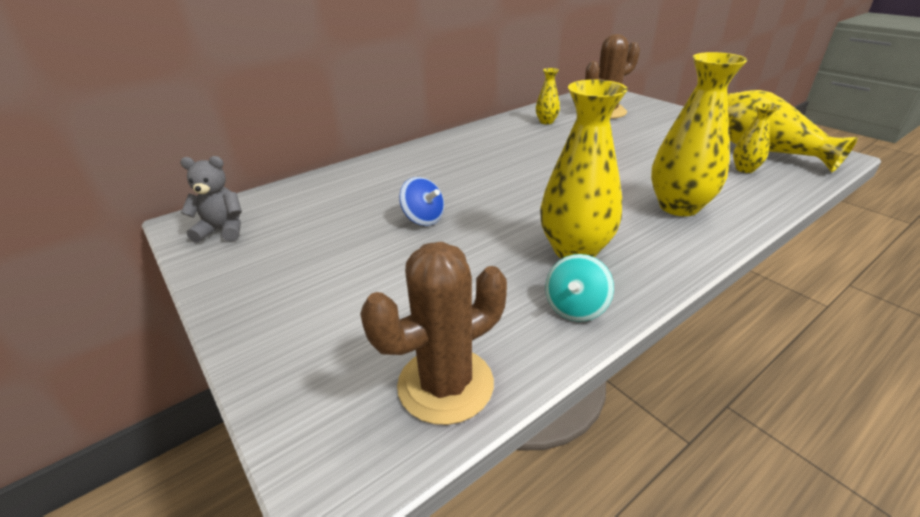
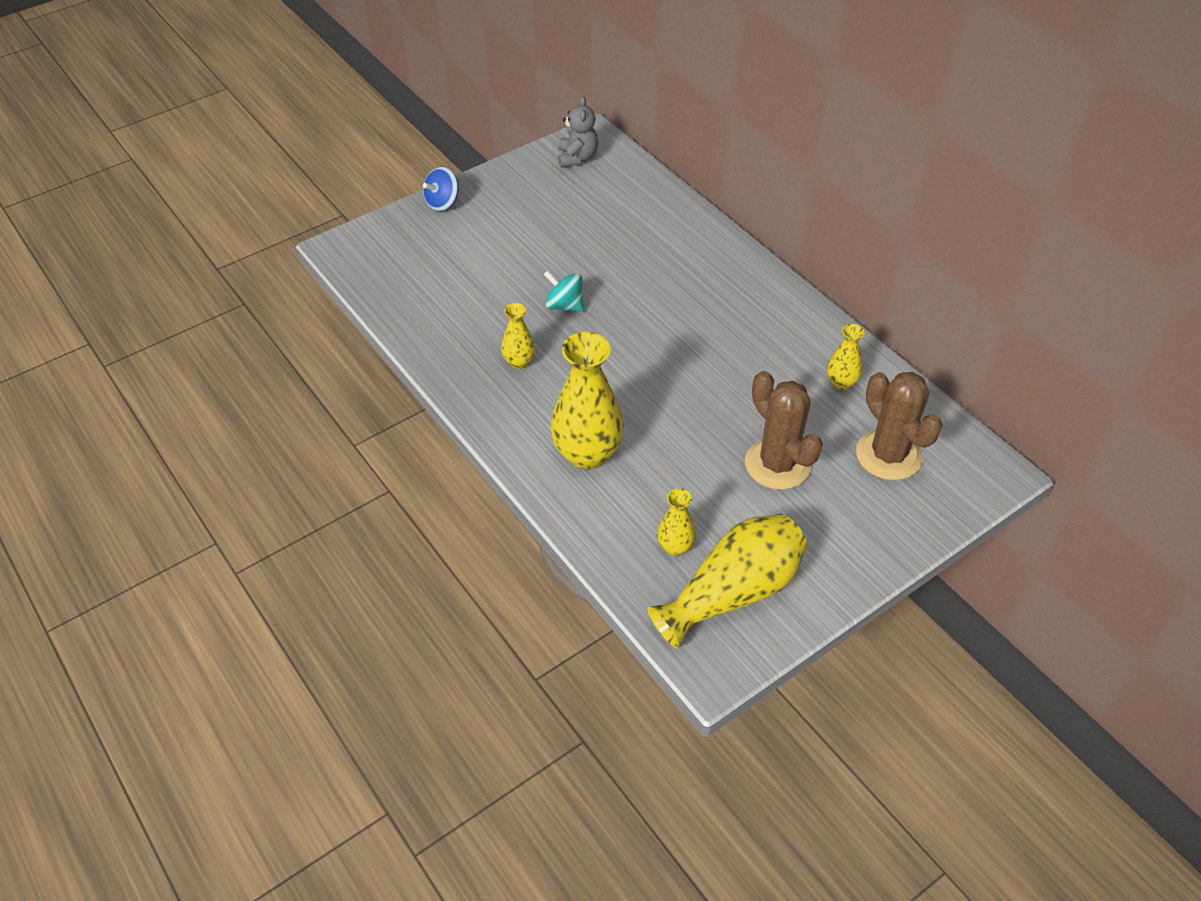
camera: 90 degrees right, 15 degrees up
brown cactus [360,242,507,425] -> brown cactus moved to [745,371,823,490]
blue spinning top [399,177,444,226] -> blue spinning top moved to [423,167,459,211]
yellow vase [540,80,628,259] -> yellow vase [501,303,535,369], size x0.51
turquoise spinning top [545,254,614,321] -> turquoise spinning top moved to [544,270,584,312]

